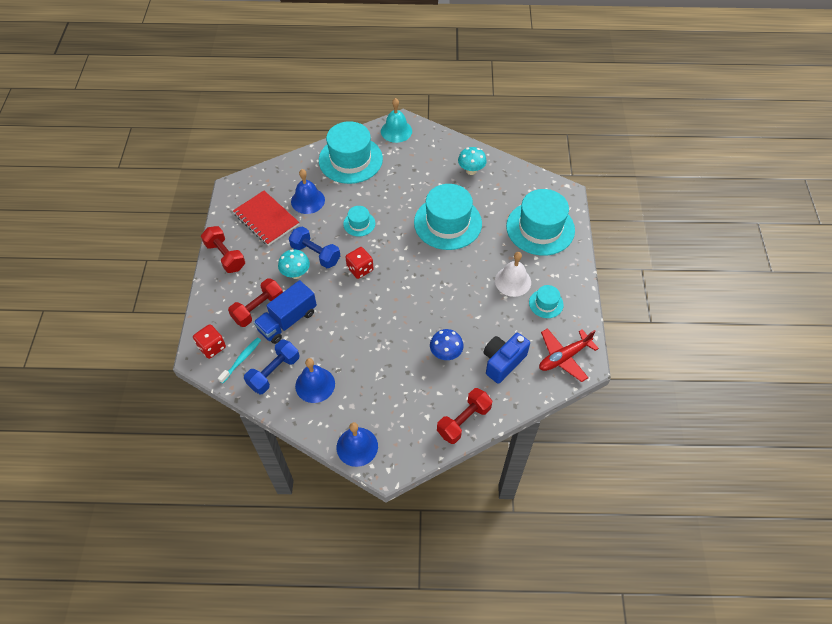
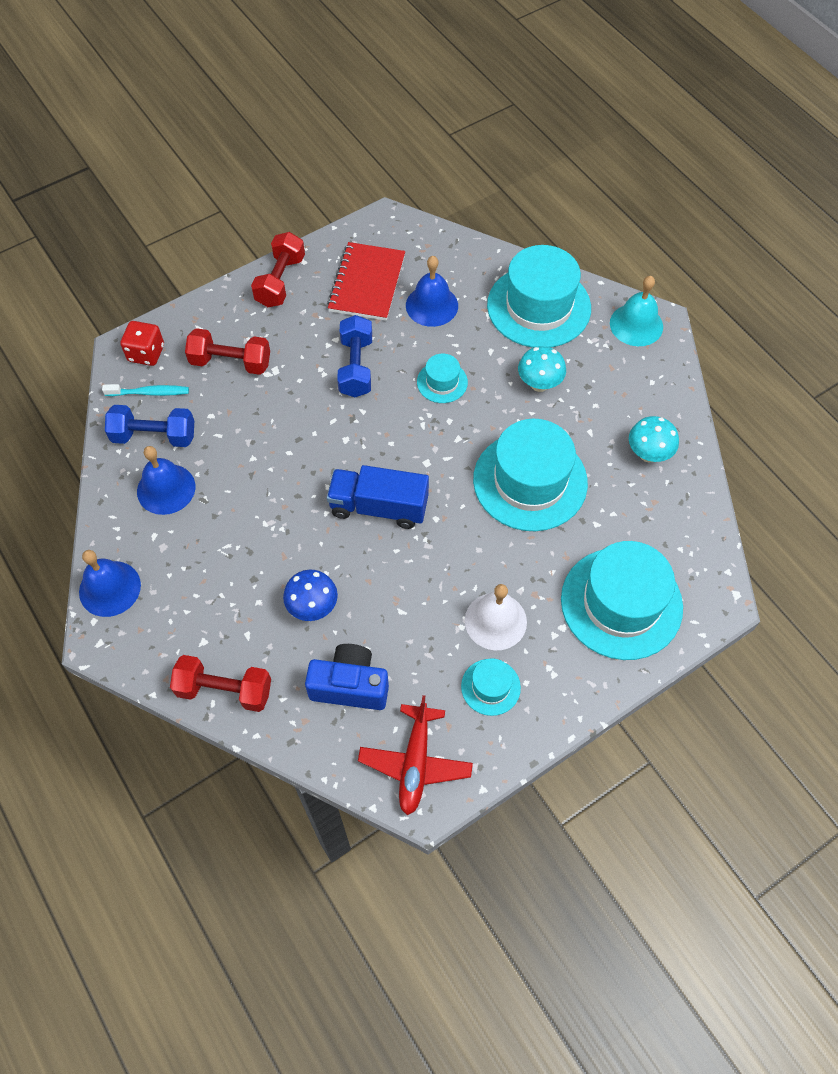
camera: 55 degrees right, 5 degrees up
blue truck [253,280,317,344] -> blue truck moved to [327,465,429,529]
turquoise mushroom [278,249,310,279] -> turquoise mushroom moved to [518,346,566,392]
red dice [345,247,374,279] -> none
red plane [539,328,599,382] -> red plane turned 105 degrees counterclockwise [358,695,473,815]

